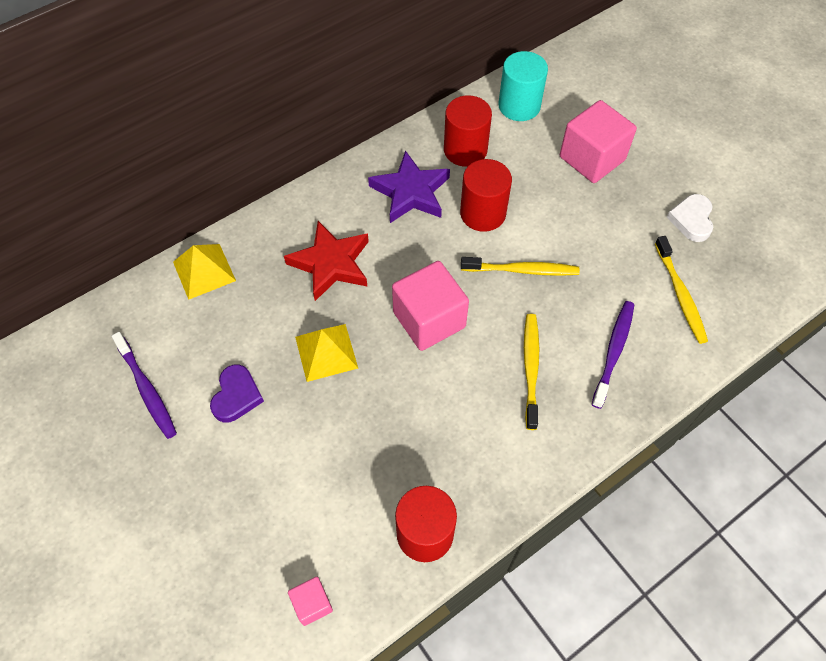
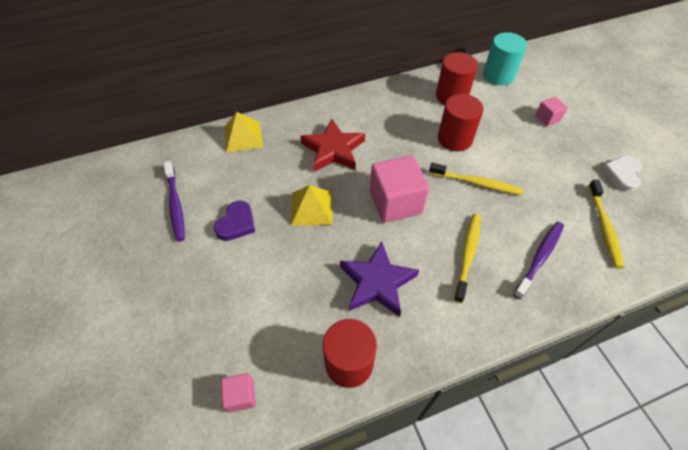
camera: 15 degrees right, 5 degrees down
purple star [368,150,450,223] -> purple star moved to [340,241,419,317]
pink cube [560,100,637,183] -> pink cube [535,97,568,126], size x0.49

